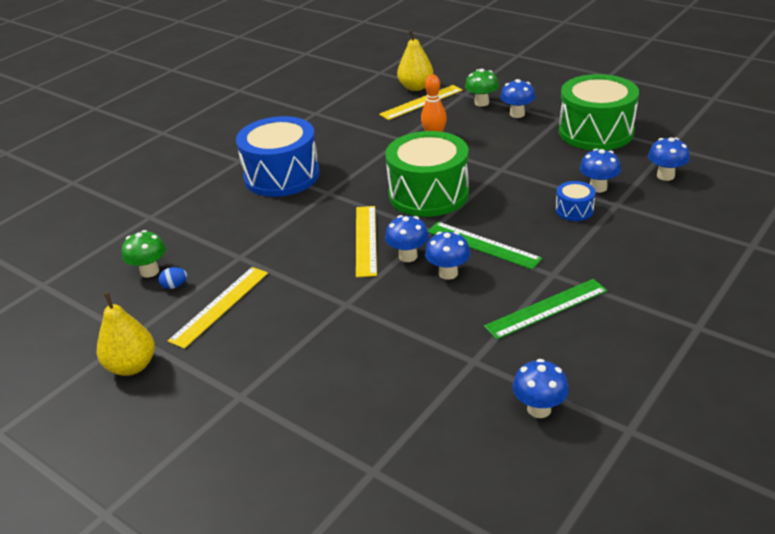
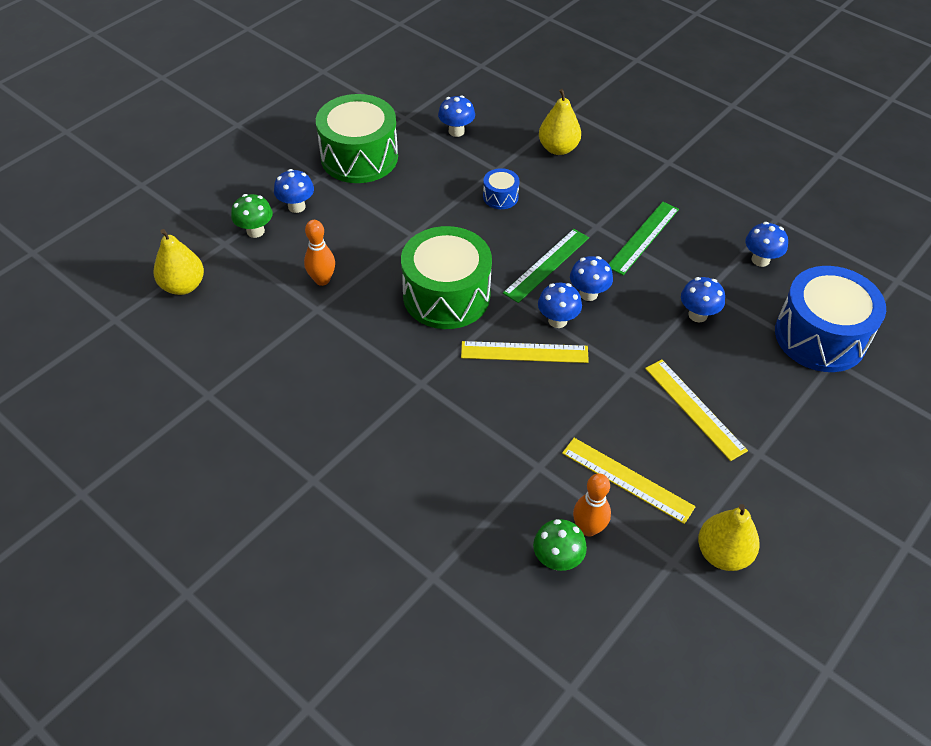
camera: 90 degrees left, 15 degrees up
blue egg [158,267,187,289] -> orange bowling pin [573,473,611,536]
blue drum [236,116,320,197] -> blue drum moved to [775,266,886,372]
yellow ruler [379,85,463,120] -> yellow ruler moved to [645,359,748,461]
green ruler [484,279,607,339] -> green ruler turned 60 degrees clockwise [609,202,679,275]
blue mushroom [580,149,621,193] -> blue mushroom moved to [681,277,725,322]
none -> yellow pear [539,89,581,155]

